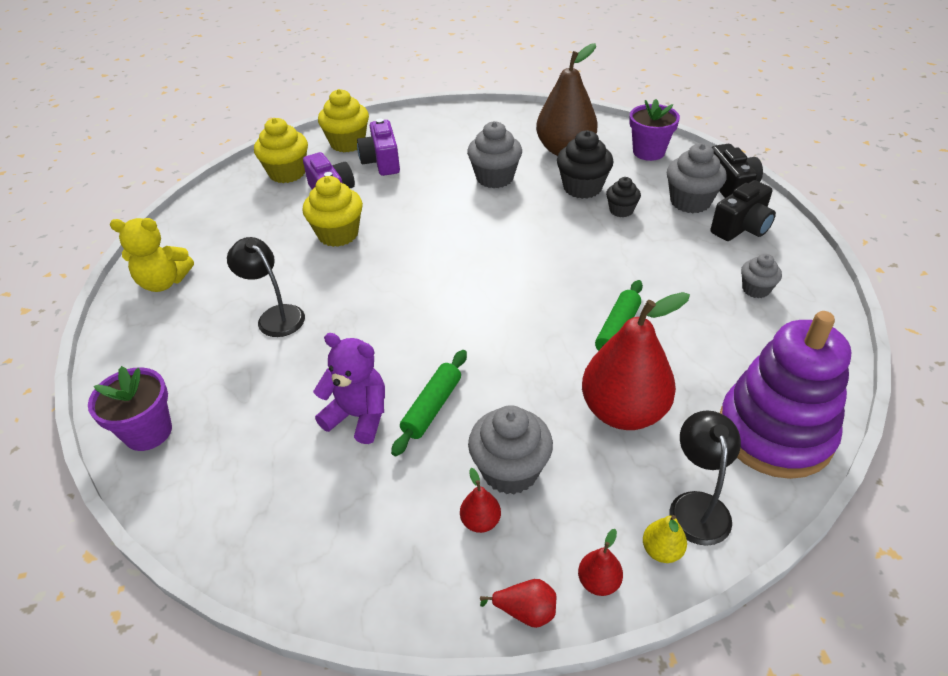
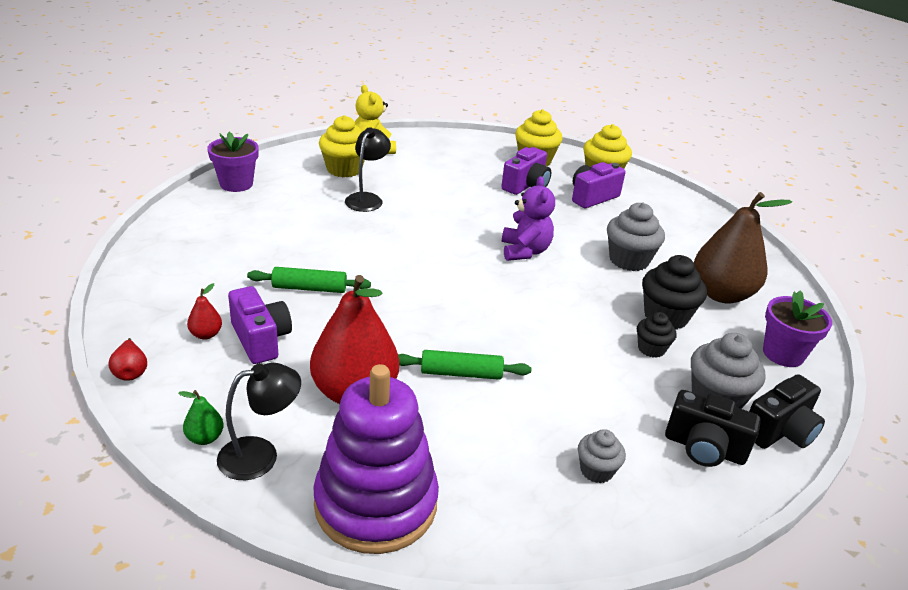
camera: 60 degrees right, 10 degrees down
yellow cupcake [302,176,363,247] -> yellow cupcake moved to [319,115,365,177]
purple teddy bear [313,333,385,444] -> purple teddy bear moved to [502,176,555,261]
grey cupcake [468,405,553,494] -> purple camera [228,286,292,364]
red pear [578,529,623,596] -> none
yellow pear [643,515,687,563] -> green pear [178,390,224,445]

